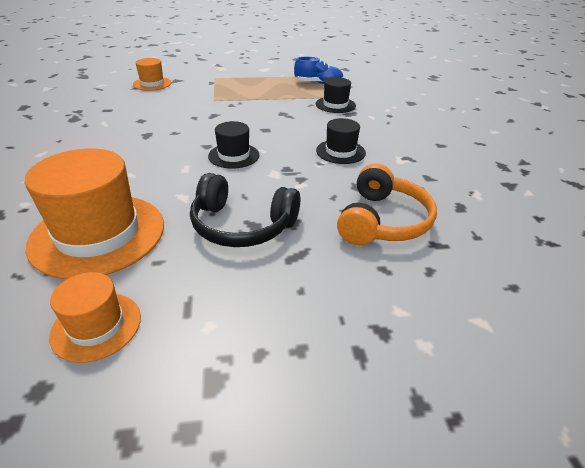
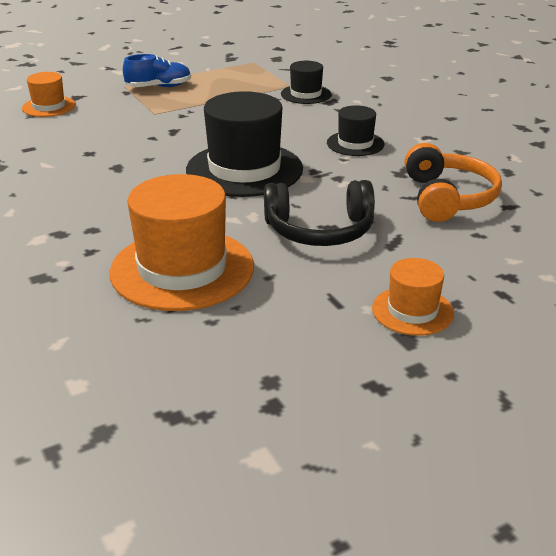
camera: 20 degrees left, 5 degrees down
orange hat [49,272,141,363] -> orange hat moved to [372,258,454,336]
black hat [208,121,259,169] -> black hat [186,91,303,197], size x1.91
blue shoe [294,57,344,84] -> blue shoe moved to [123,54,191,87]

